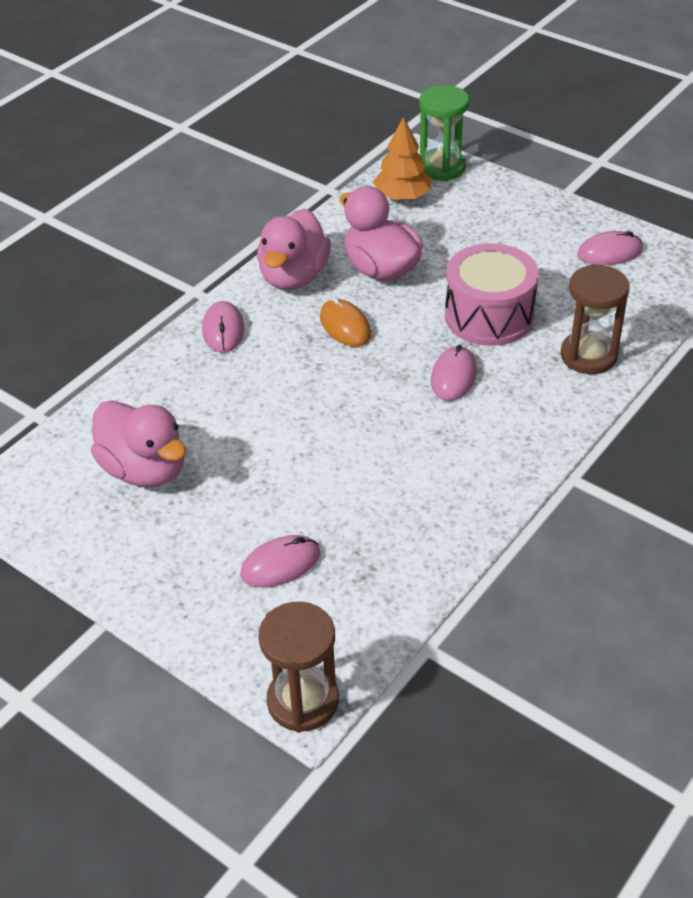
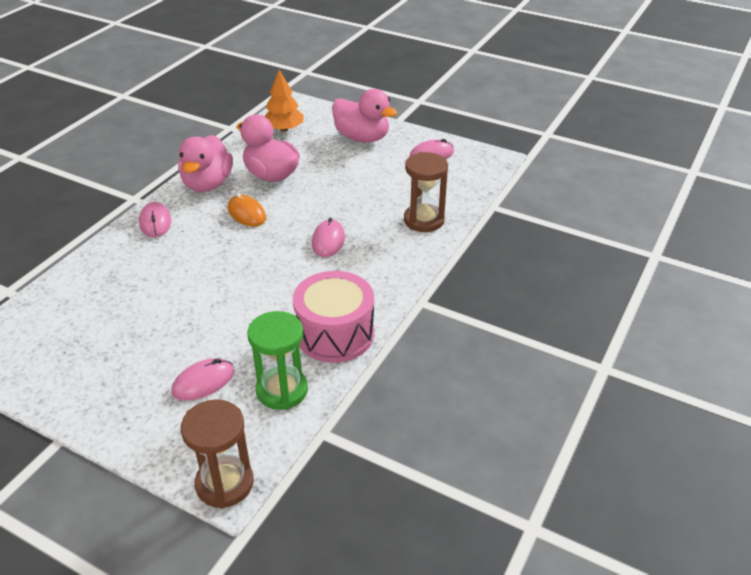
camera: 10 degrees left, 5 degrees down
pink duck [91,400,186,488] -> pink duck moved to [332,89,397,142]
green hourglass [419,85,469,181] -> green hourglass moved to [247,311,308,410]
pink drum [445,243,538,346] -> pink drum moved to [293,271,374,363]

